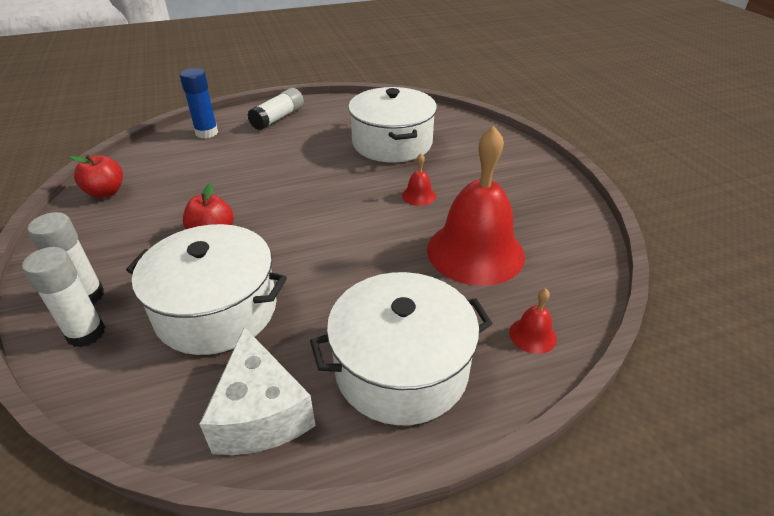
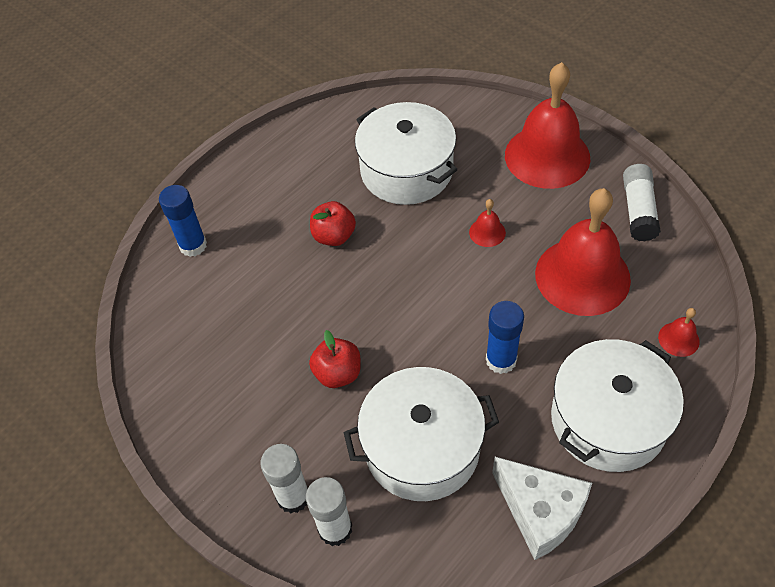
camera: 25 degrees left, 15 degrees up
red apple [70,155,123,198] -> red apple moved to [310,201,356,246]
white glue stick [247,88,304,130] -> white glue stick moved to [623,164,661,242]
none -> blue glue stick [486,301,524,374]
none -> red bell [505,62,590,189]

